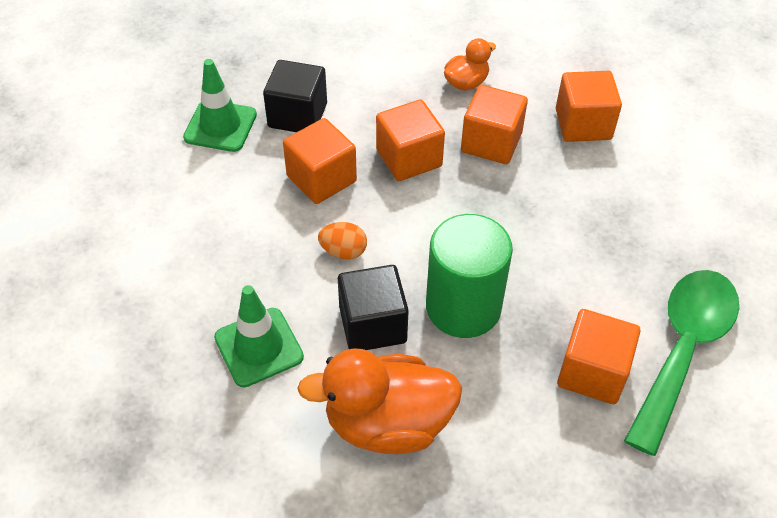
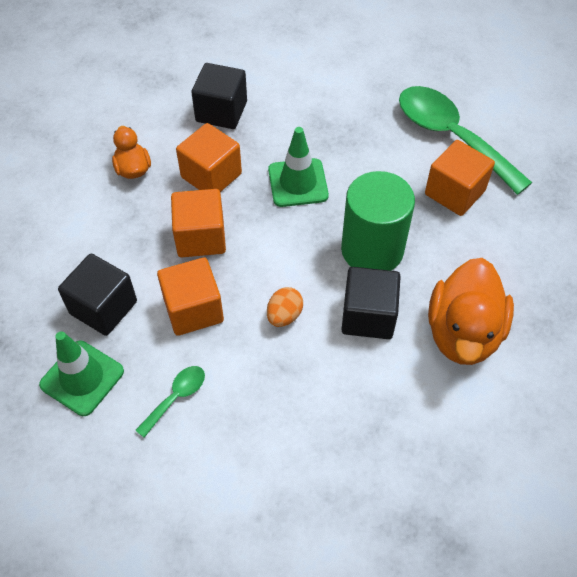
camera: 70 degrees left, 5 degrees up
green traffic cone [214,285,304,387] -> green traffic cone moved to [268,127,329,207]
orange cube [556,71,622,142] -> black cube [191,63,247,129]
none -> green spoon [135,366,205,438]

